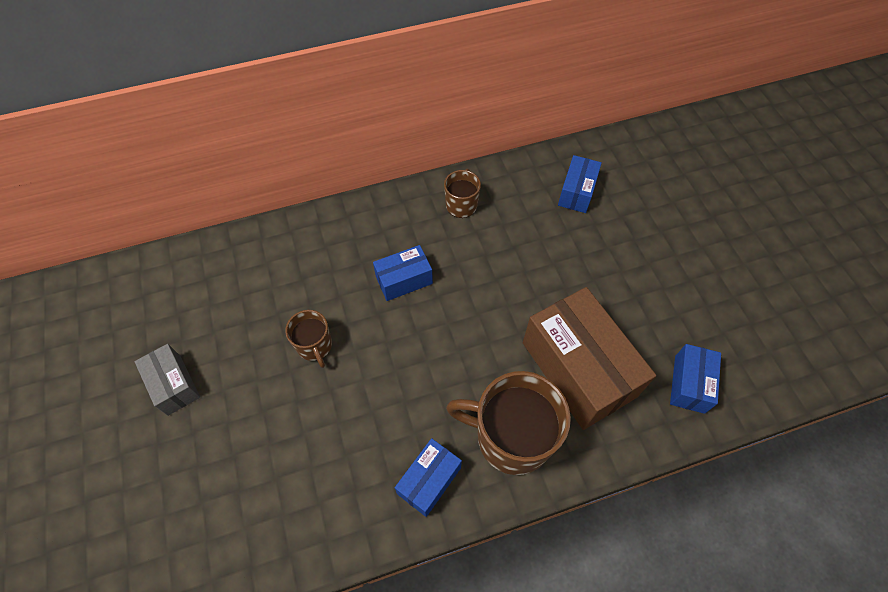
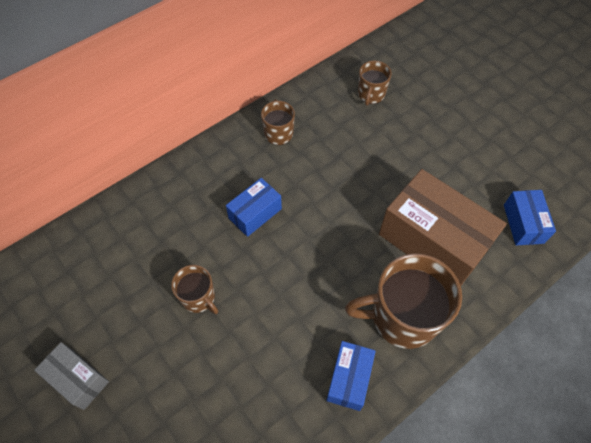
camera: 20 degrees left, 0 degrees up
blue box [558,155,602,213] -> brown mug [358,61,392,106]

